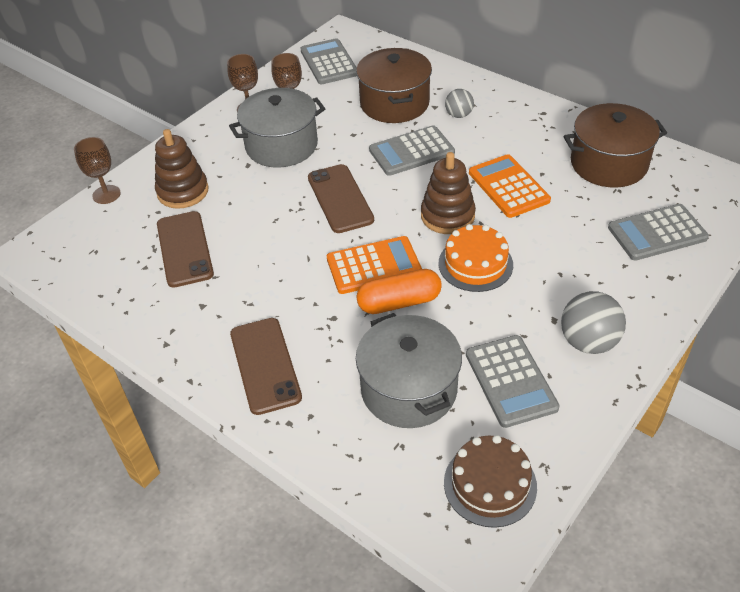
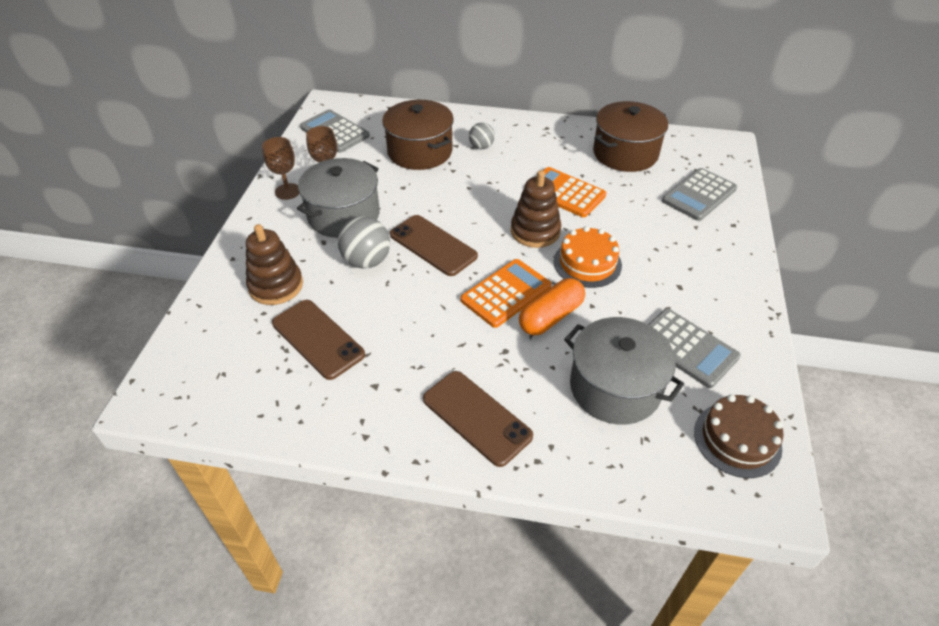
camera: 30 degrees left, 0 degrees up
brown goblet [74,137,121,204] -> none
grey calculator [369,125,455,176] -> none
grey ball [561,291,626,354] -> grey ball moved to [338,216,390,269]

